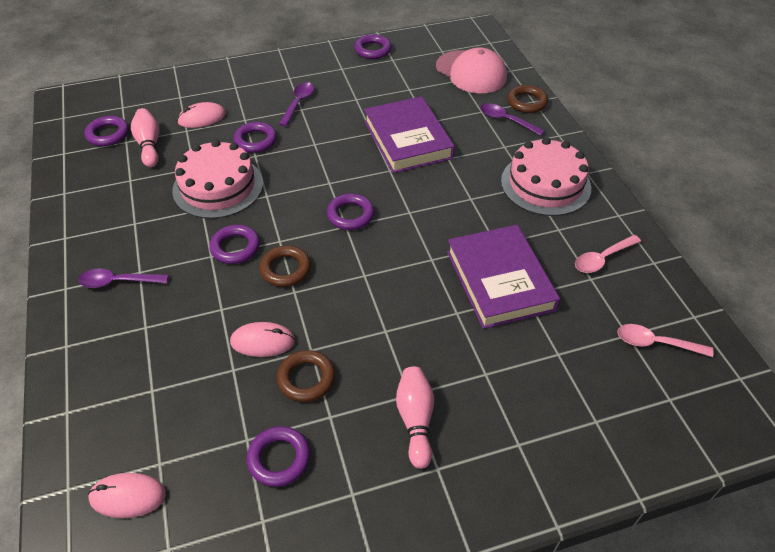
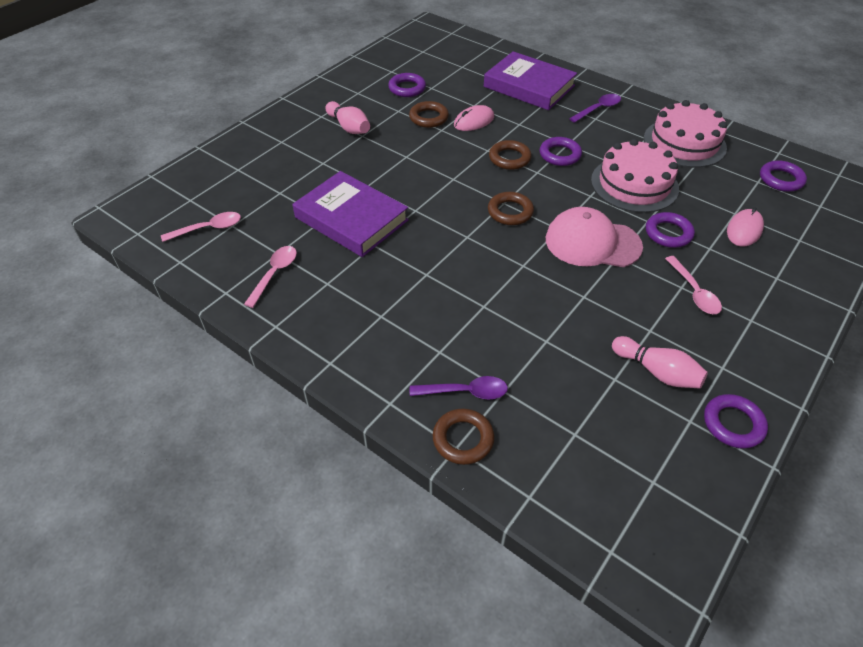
camera: 145 degrees right, 0 degrees up
pink mouse [88,473,166,518] -> none
pink bowling pin [131,108,159,167] -> pink bowling pin moved to [612,336,708,388]
purple spoon [279,82,314,126] -> pink spoon [665,256,722,314]
purple ring [327,193,374,230] -> brown ring [488,192,534,225]
purple book [364,96,455,173] -> purple book moved to [484,51,577,110]
pink cap [436,47,507,94] -> pink cap moved to [546,207,643,267]
pink cake [501,137,591,216] -> pink cake moved to [644,100,727,168]

